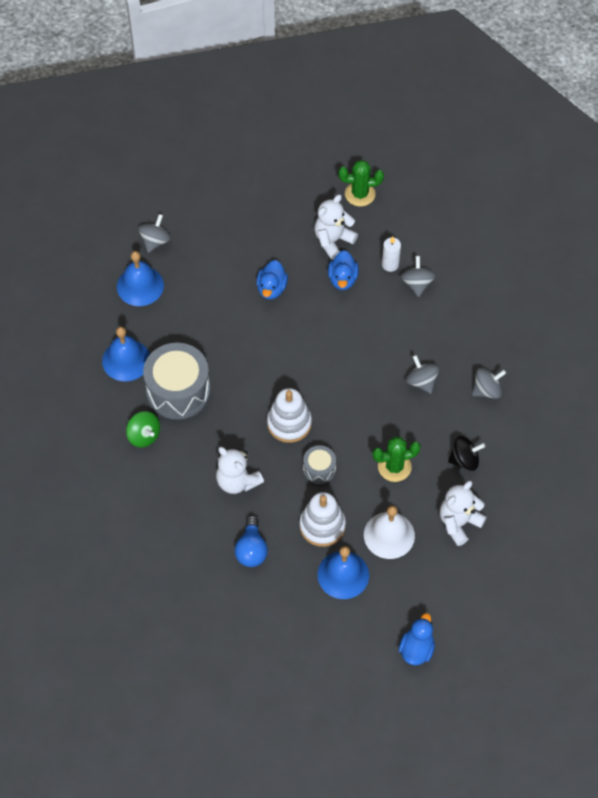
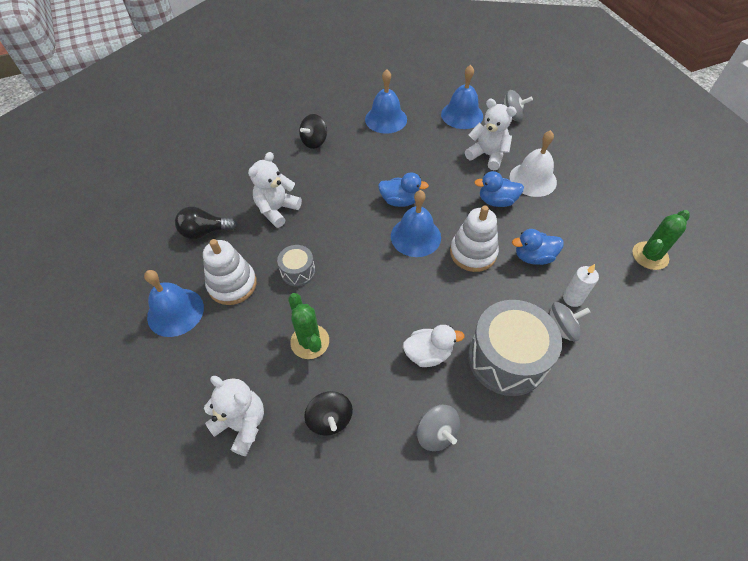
camera: 80 degrees right, 5 degrees down
green spinning top [126,411,160,447] -> black spinning top [299,114,327,149]
grey drum [143,343,211,420] -> grey drum moved to [468,300,562,396]
blue light bulb [235,515,268,567] -> black light bulb [175,206,237,239]
white stacking toy [267,388,312,443] -> white stacking toy moved to [450,206,499,272]
white teddy bear [314,194,358,259] -> white teddy bear moved to [465,99,517,170]
green cactus [339,160,384,207] -> green cactus turned 60 degrees clockwise [632,210,690,270]
white bell [364,505,415,559] -> white bell moved to [509,130,557,197]
blue duck [399,613,435,666] -> blue duck moved to [378,172,429,207]
grey spinning top [406,355,440,393] -> white duck [403,325,465,367]
none -> blue bell [391,190,441,257]

